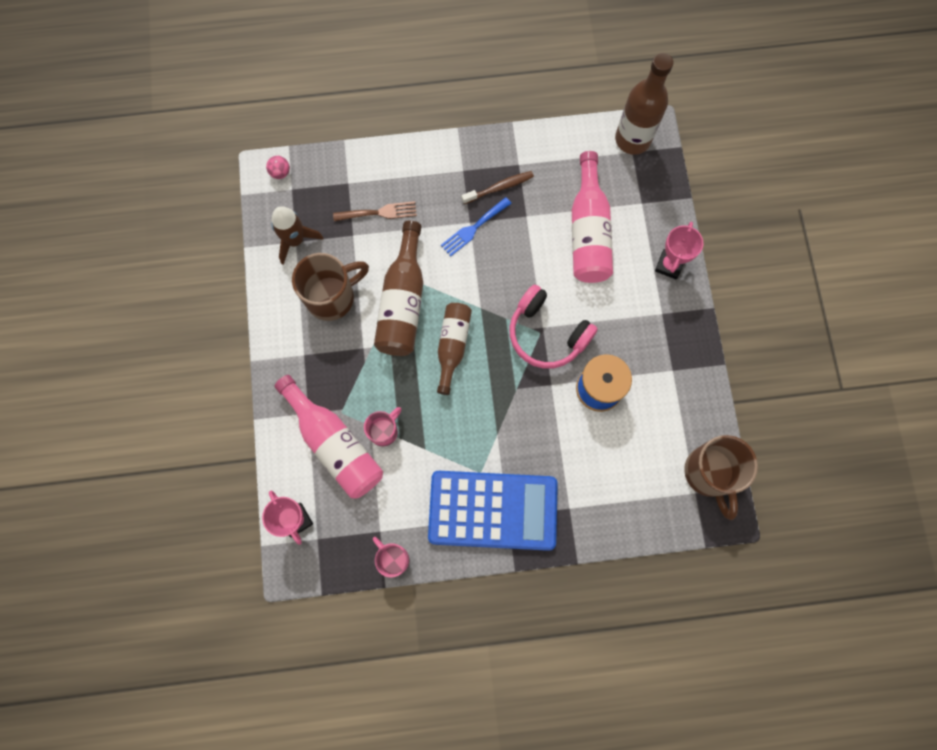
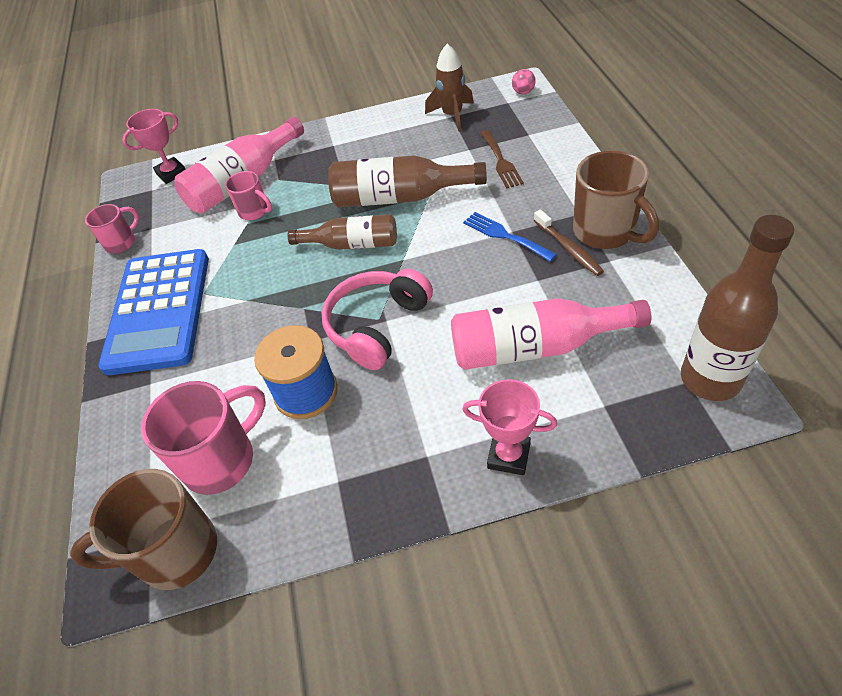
camera: 90 degrees right, 25 degrees down
brown mug [292,253,369,321] -> brown mug moved to [573,151,659,249]
none -> pink mug [141,381,266,495]

